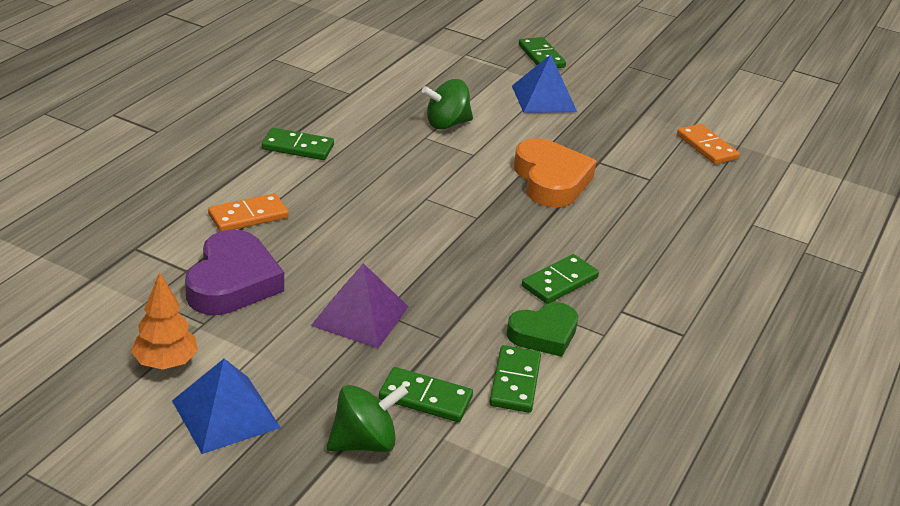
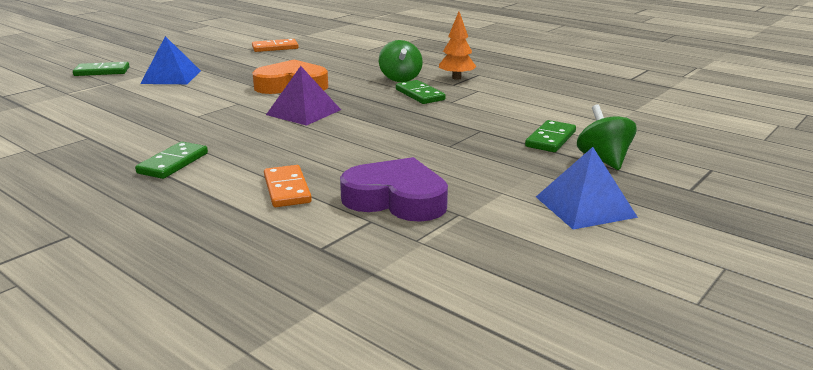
camera: 75 degrees left, 10 degrees down
orange tree [131,272,198,370] -> orange tree moved to [439,12,476,80]
purple pyramid [311,263,409,348] -> purple pyramid moved to [266,66,341,126]
green spinning top [422,79,473,129] -> green spinning top moved to [379,40,423,82]
green domino [489,345,541,413] -> none
green heart [506,302,578,357] -> none

